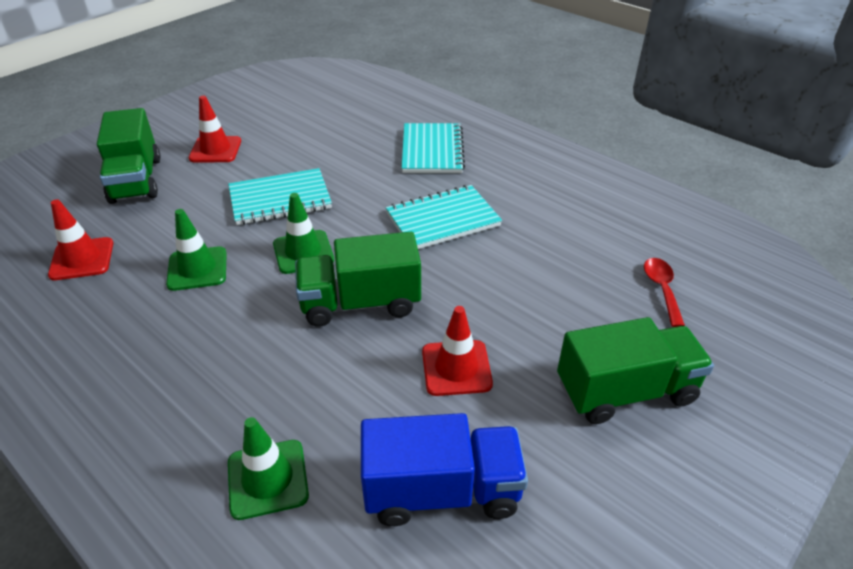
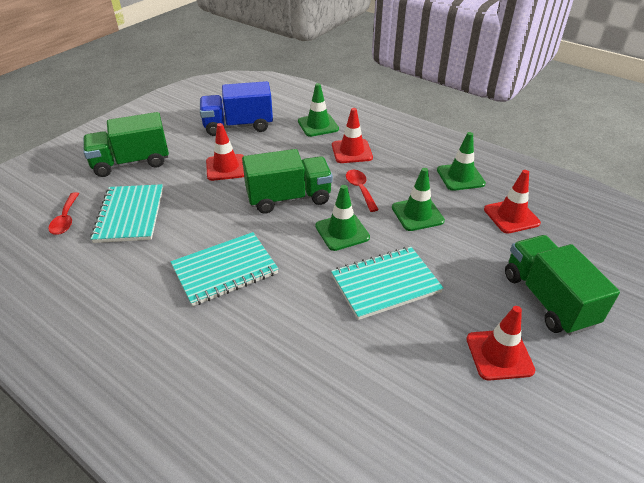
camera: 175 degrees right, 0 degrees up
turquoise notebook [401,123,465,173] -> turquoise notebook moved to [90,184,163,243]
none -> red traffic cone [332,108,373,163]
none -> red spoon [346,170,379,212]
none -> green traffic cone [437,132,486,191]

